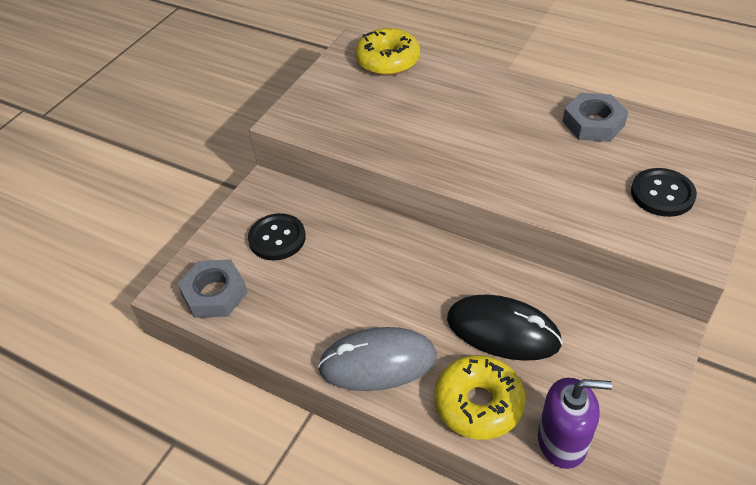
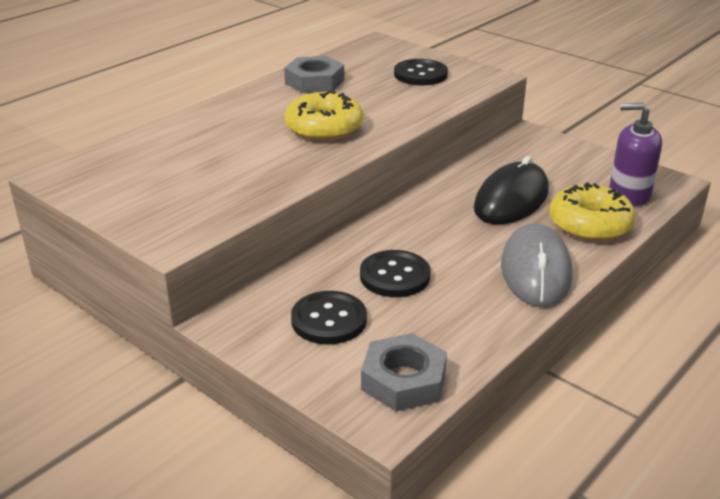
camera: 80 degrees left, 15 degrees down
yellow donut [355,28,420,76] -> yellow donut moved to [284,90,363,141]
purple soap dispenser [538,378,613,469] -> purple soap dispenser turned 90 degrees counterclockwise [609,103,662,206]
none -> black button [360,250,430,297]

